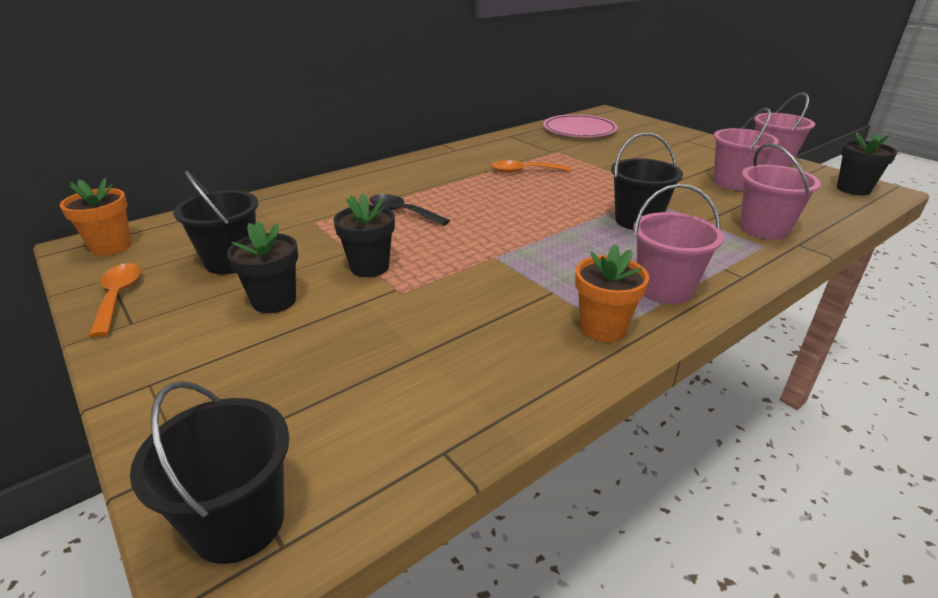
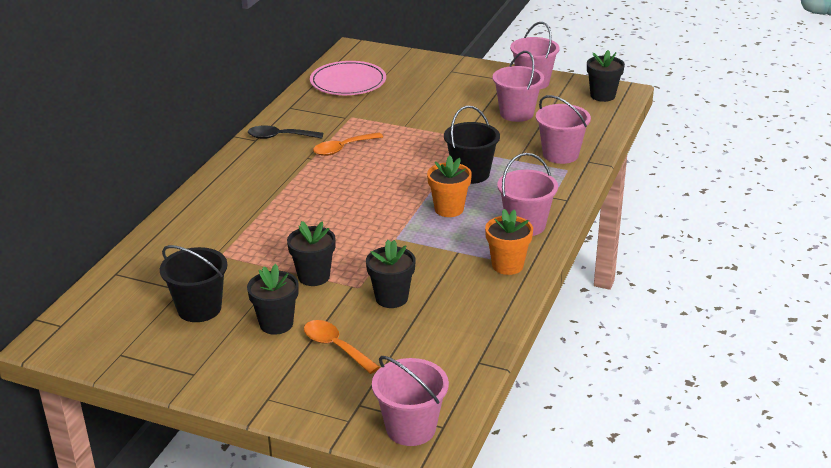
camera: 30 degrees left, 0 degrees up
orange flower pot [60,178,132,256] -> orange flower pot moved to [427,155,472,217]
orange spoon [89,263,141,337] -> orange spoon moved to [304,320,380,374]
black bucket [130,381,290,564] -> pink bucket [372,356,449,446]
black spoon [370,194,450,226] -> black spoon moved to [248,125,323,139]
none -> black flower pot [366,240,416,308]

